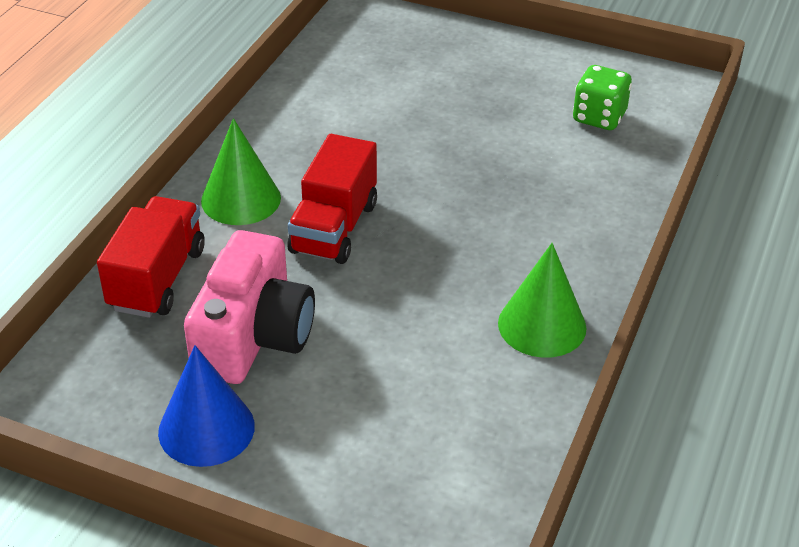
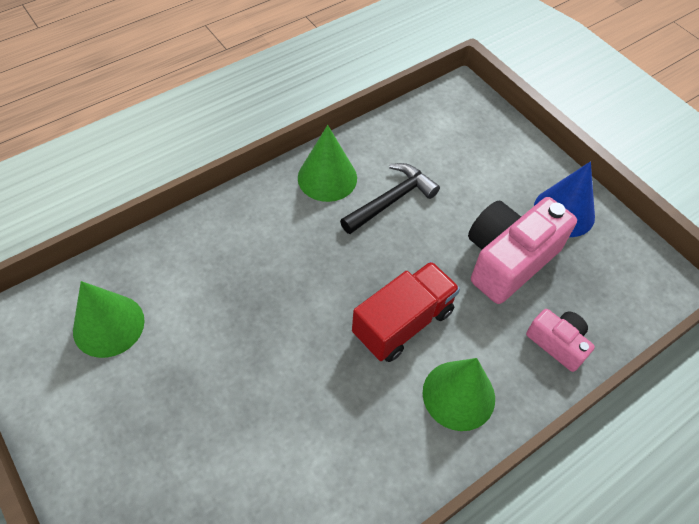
camera: 150 degrees left, 15 degrees up
red truck [97,196,205,318] -> pink camera [526,309,595,372]
green dice [573,65,632,130] -> green cone [73,281,145,358]
none -> black hammer [340,163,440,234]

